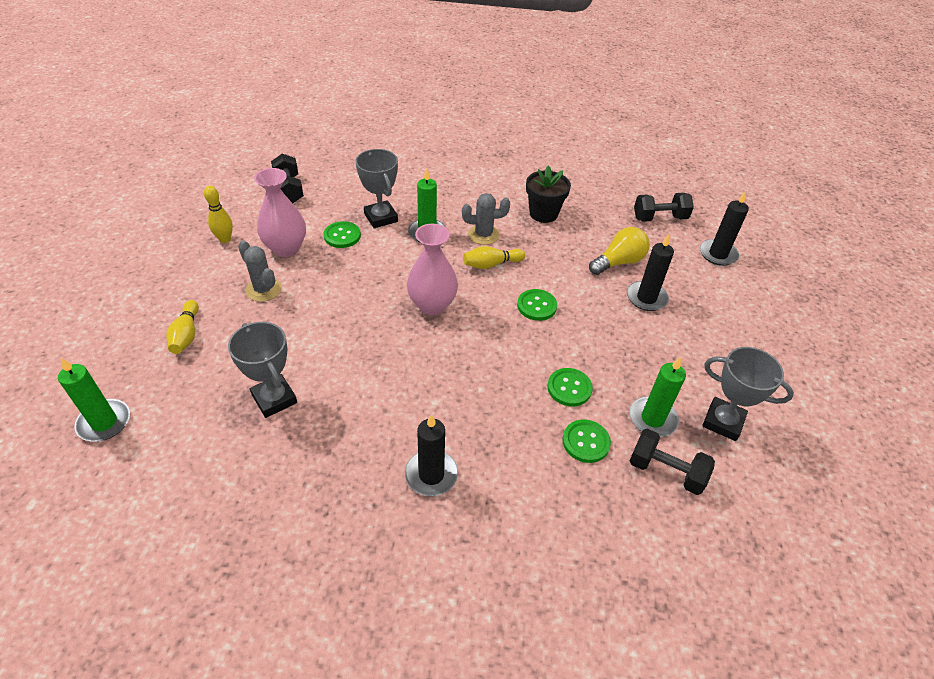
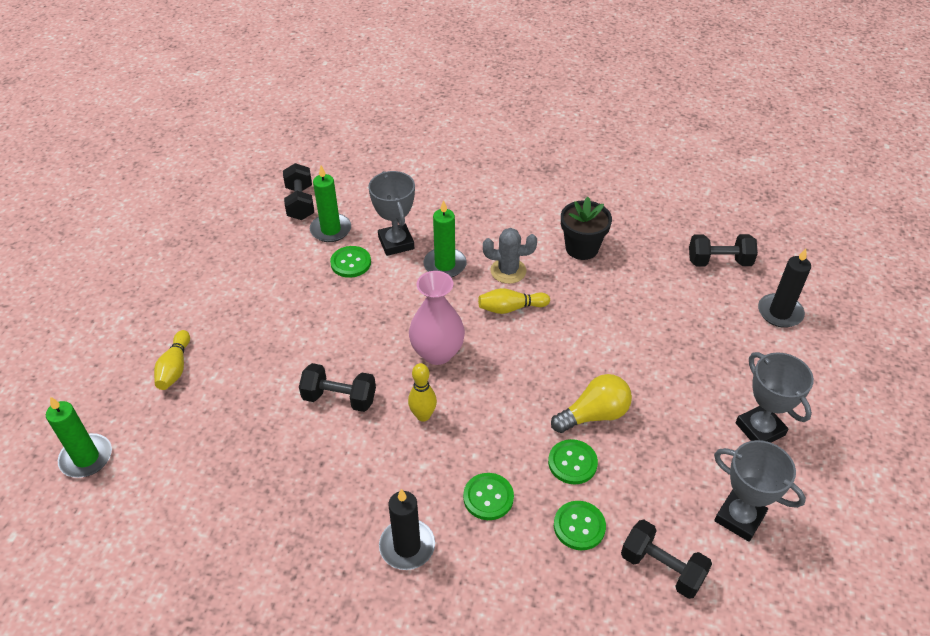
camera: 10 degrees right, 0 degrees up
yellow bowling pin [204,186,233,243] -> yellow bowling pin moved to [408,363,437,422]
grey trophy [228,322,297,418] -> grey trophy moved to [736,352,814,442]
grey cactus [238,241,282,302] -> none
pink vase [254,168,306,257] -> none
green button [517,289,557,321] -> green button moved to [463,473,514,520]
yellow light bulb [589,227,650,275] -> yellow light bulb moved to [551,374,632,433]
black candle [627,234,674,311] -> none
green candle [629,357,686,437] -> green candle moved to [310,166,351,242]
none -> black dumbbell [299,363,376,412]

